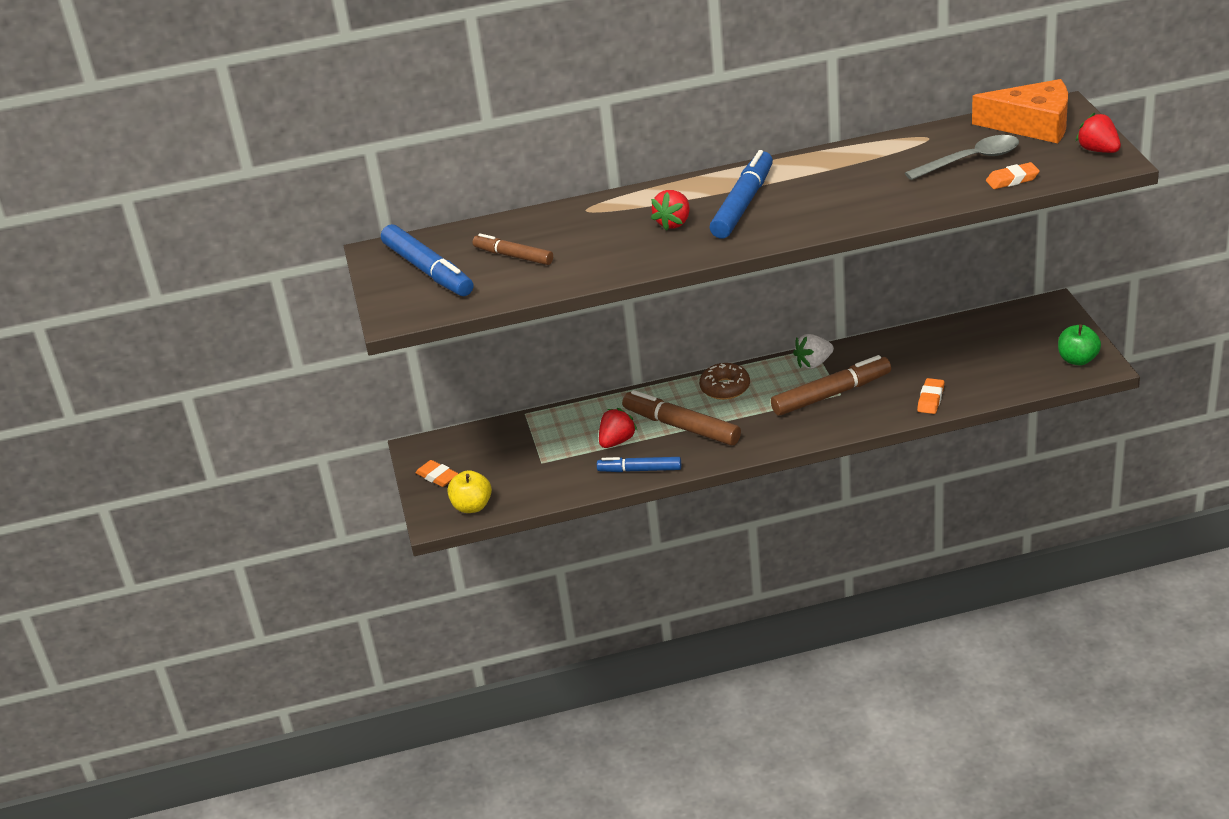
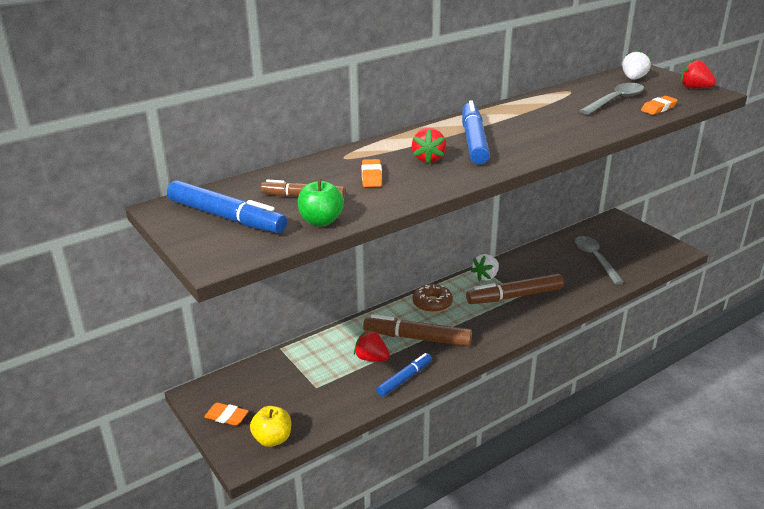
camera: 25 degrees left, 5 degrees down
blue marker [597,457,681,472] -> blue marker turned 150 degrees clockwise [376,353,432,397]
red strawberry [599,408,637,448] -> red strawberry turned 75 degrees counterclockwise [354,330,390,361]
brown marker [771,355,891,416] -> brown marker turned 150 degrees counterclockwise [466,274,564,304]
orange eraser [917,378,944,414] -> orange eraser moved to [362,159,382,187]
orange cheese [972,79,1068,143] -> white strawberry [622,50,651,80]
green apple [1058,324,1101,366] -> green apple moved to [297,179,344,226]
none -> grey spoon [575,236,624,284]

